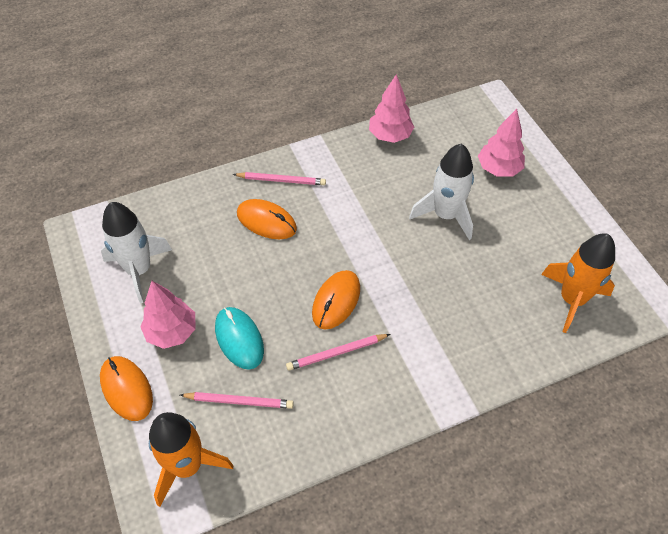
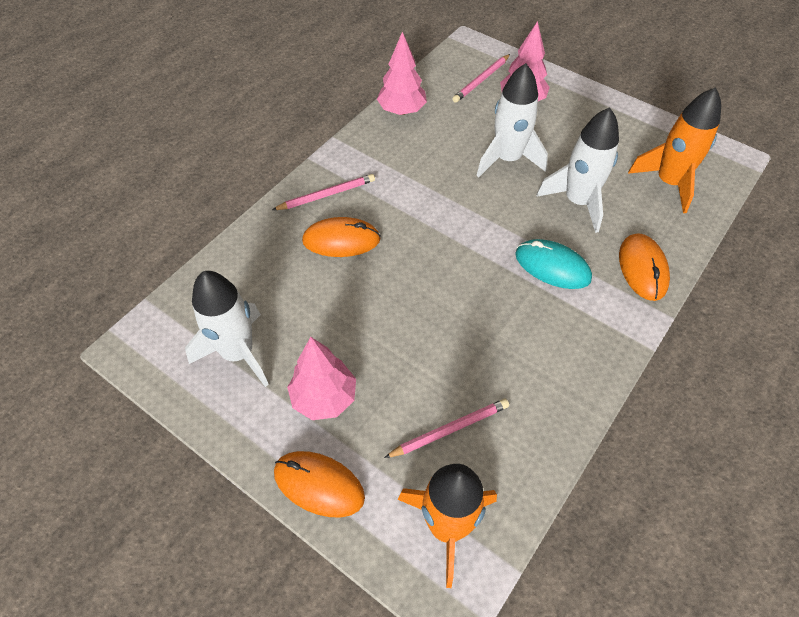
camera: 30 degrees left, 0 degrees up
turquoise mouse [215,307,264,370] -> turquoise mouse moved to [515,239,592,289]
pink pencil [286,334,390,371] -> pink pencil moved to [452,54,510,103]
orange mouse [312,270,360,330] -> orange mouse moved to [619,233,670,301]
none -> white rocket [536,107,619,233]

